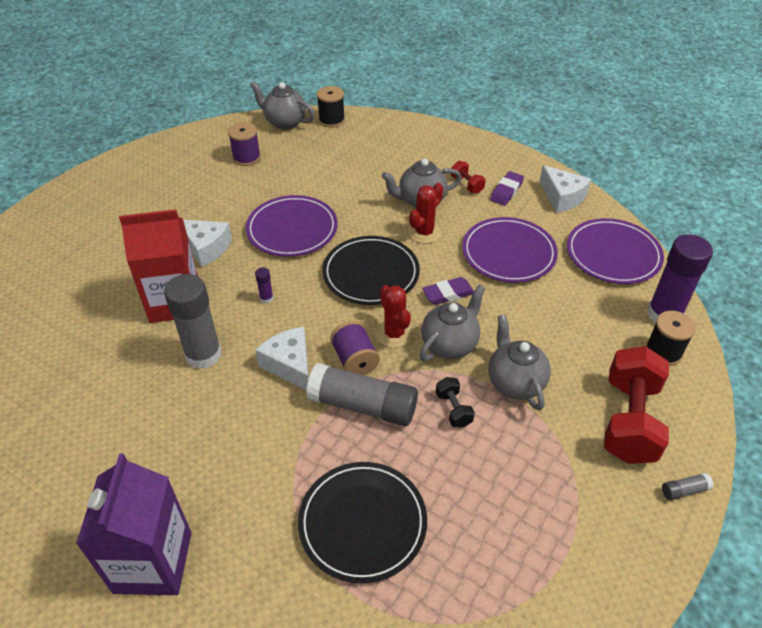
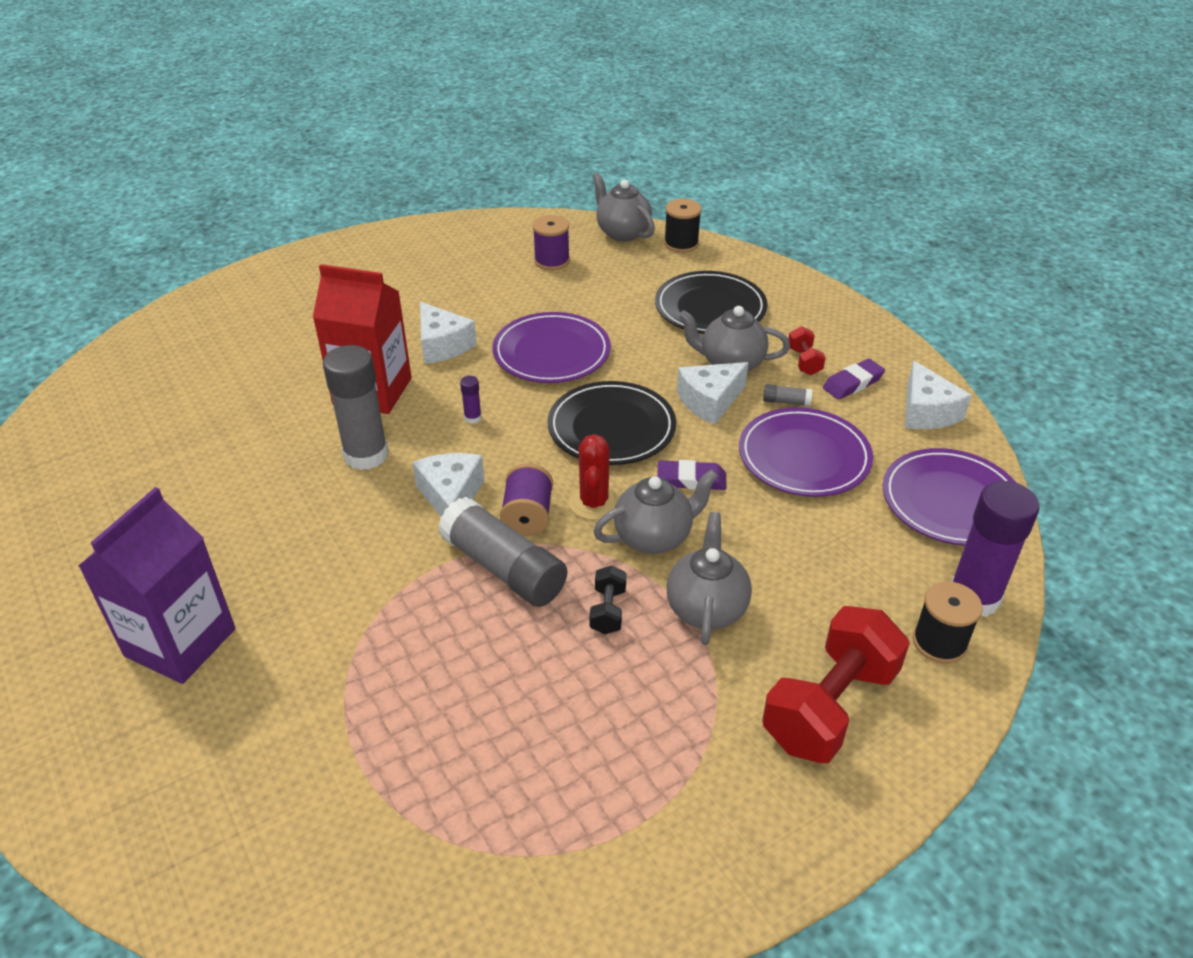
camera: 25 degrees right, 5 degrees down
black plate [298,462,427,583] -> black plate moved to [655,271,767,334]
red cactus [408,183,443,243] -> white cheese [677,362,749,425]
grey glue stick [662,473,714,500] -> grey glue stick moved to [763,384,812,406]

